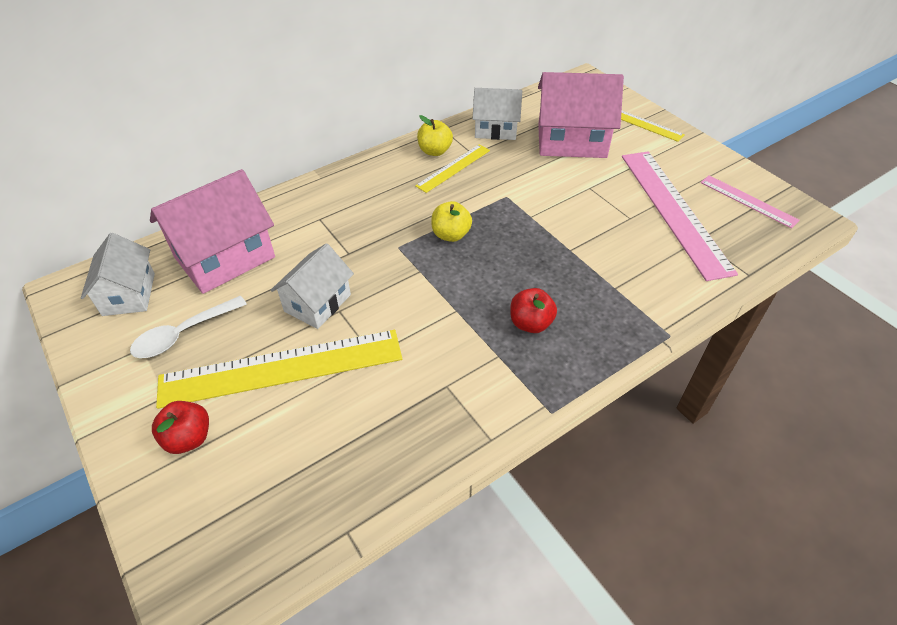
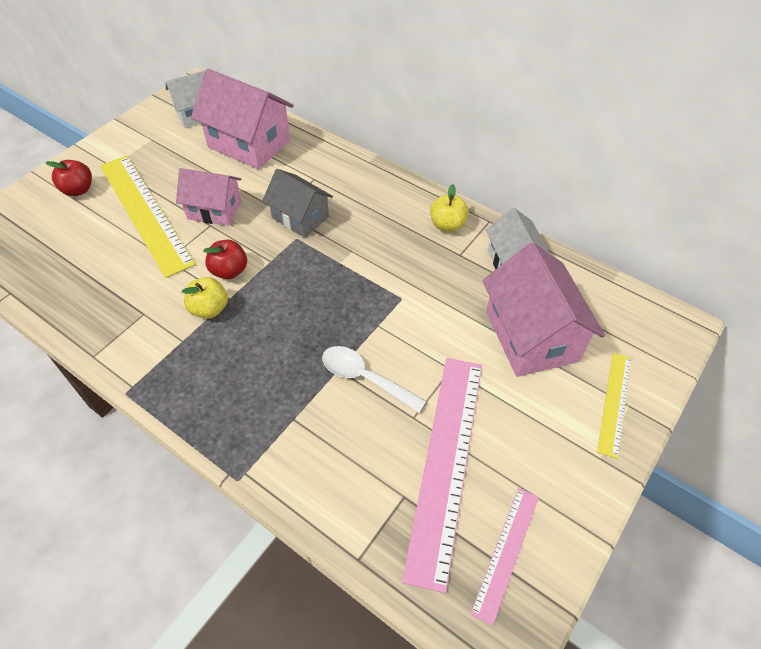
camera: 70 degrees right, 5 degrees up
white spoon [130,296,247,358] -> white spoon moved to [322,346,426,413]
white house [270,243,354,329] -> pink house [176,168,242,226]
yellow ruler [415,144,490,193] -> none
yellow apple [431,201,472,242] -> yellow apple moved to [182,277,228,319]
red apple [510,288,557,333] -> red apple moved to [203,240,247,279]
pink ruler [622,151,738,281] -> pink ruler turned 45 degrees counterclockwise [402,358,482,593]
none -> grey house [263,169,333,238]

